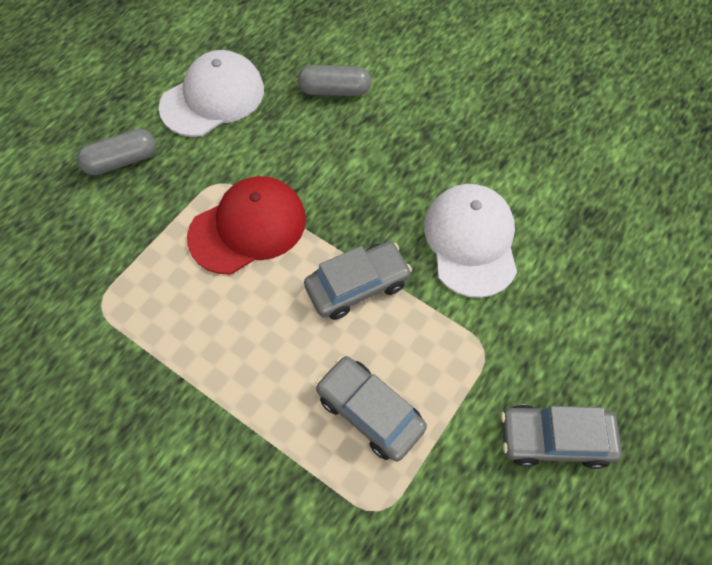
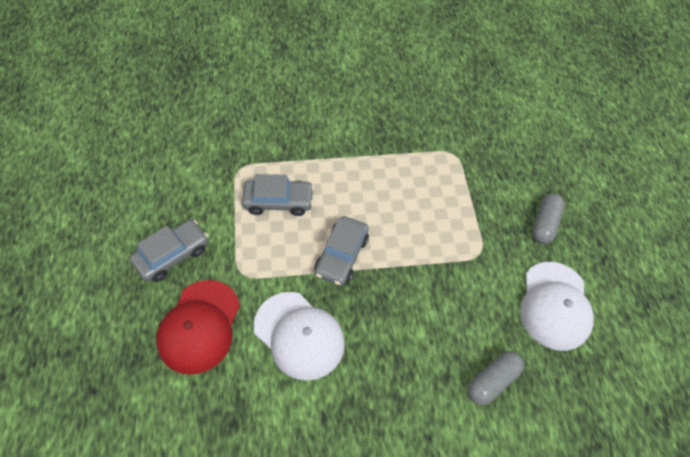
camera: 135 degrees right, 5 degrees down
red cap [187,176,306,275] -> red cap moved to [156,280,240,375]

